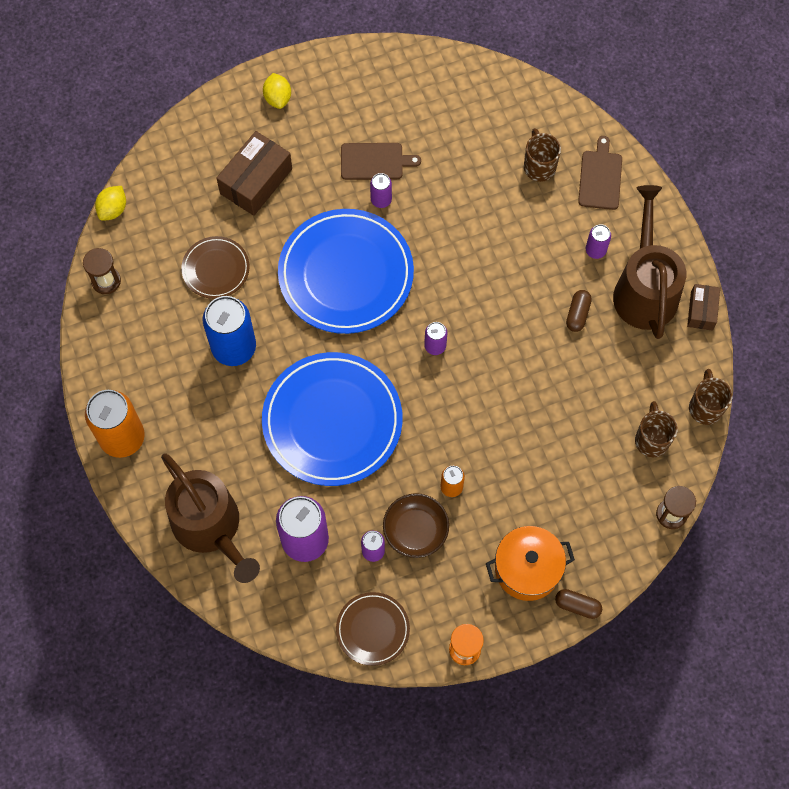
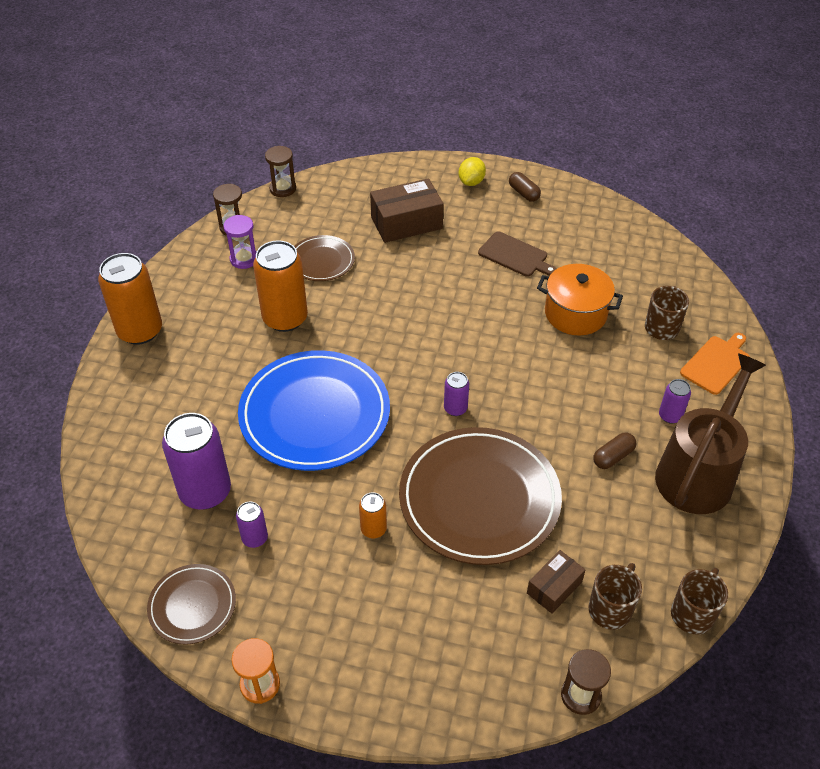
camera: 35 degrees right, 20 degrees down
yellow lemon [95,186,126,221] -> brown hourglass [265,146,296,197]
brown watering can [161,454,260,583] -> none
blue can [203,296,256,366] -> orange can [253,240,308,332]
blue plate [278,209,414,334] -> none
purple can [370,173,392,208] -> none
brown bowl [383,493,449,558] -> none
orange pot [486,526,575,601] -> orange pot moved to [537,264,623,336]
brown capsule [555,589,602,619] -> brown capsule moved to [509,172,541,202]
brown cutting board [578,136,622,210] -> orange cutting board [680,333,750,395]
brown box [687,284,720,331] -> brown box moved to [527,550,585,614]
none -> purple hourglass [224,215,257,269]
none -> brown plate [399,427,562,565]

